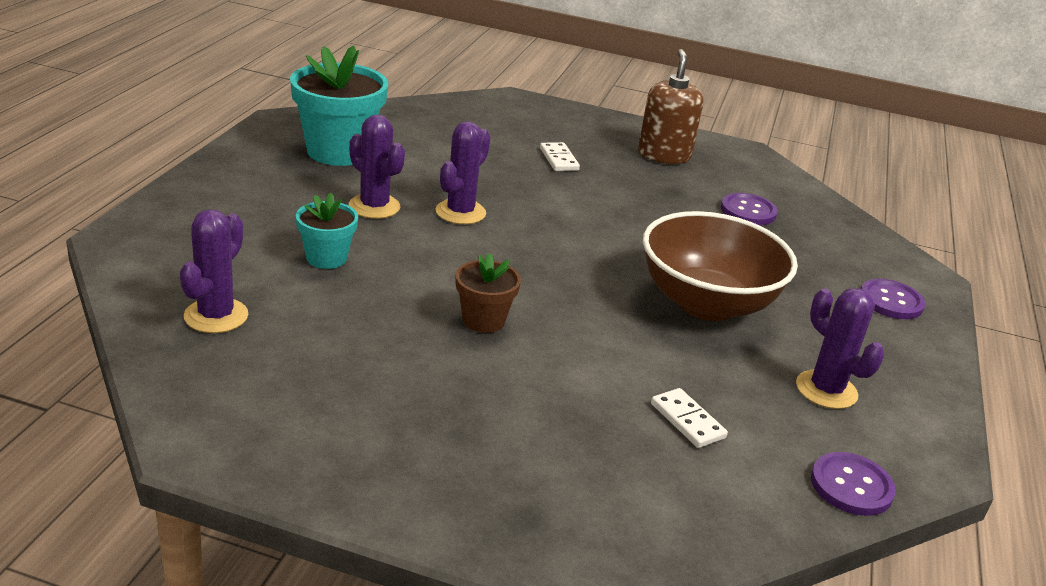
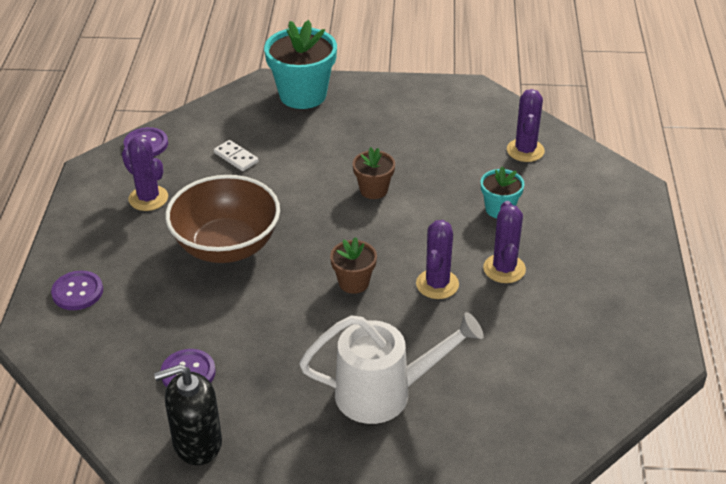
camera: 170 degrees right, 10 degrees up
turquoise flower pot [290,46,389,166] -> turquoise flower pot moved to [264,20,337,109]
purple cactus [349,114,405,219] -> purple cactus turned 60 degrees clockwise [483,201,526,283]
white domino [540,142,580,171] -> white watering can [299,312,484,424]
brown soap dispenser [638,49,703,164] -> none
none -> black soap dispenser [154,364,222,465]
none -> brown flower pot [330,237,377,294]

